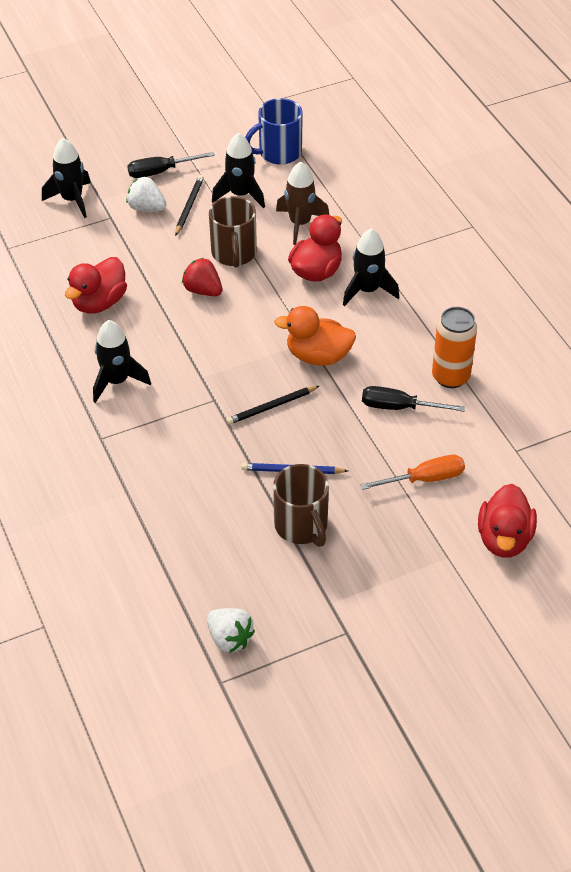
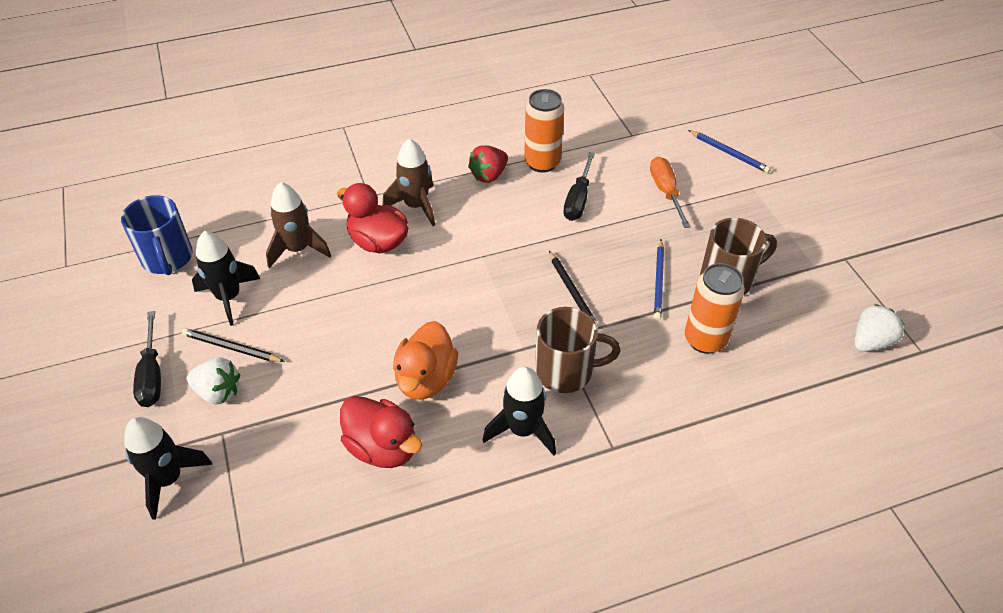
camera: 85 degrees left, 0 degrees up
white strawberry [126,177,166,211] -> white strawberry turned 105 degrees counterclockwise [187,358,240,404]
red strawberry [182,258,222,296] -> red strawberry moved to [468,145,508,183]
brown mug [209,196,257,267] -> brown mug moved to [535,307,620,393]
orange duck [274,306,356,366] -> orange duck moved to [393,321,458,400]
black rocket [343,228,399,306] -> brown rocket [383,139,435,226]
red duck [478,484,537,558] -> blue pencil [688,130,771,173]
none -> orange can [685,263,745,354]

